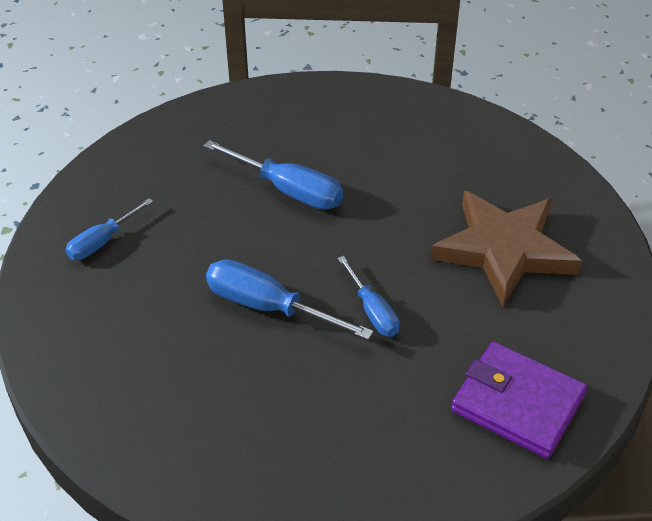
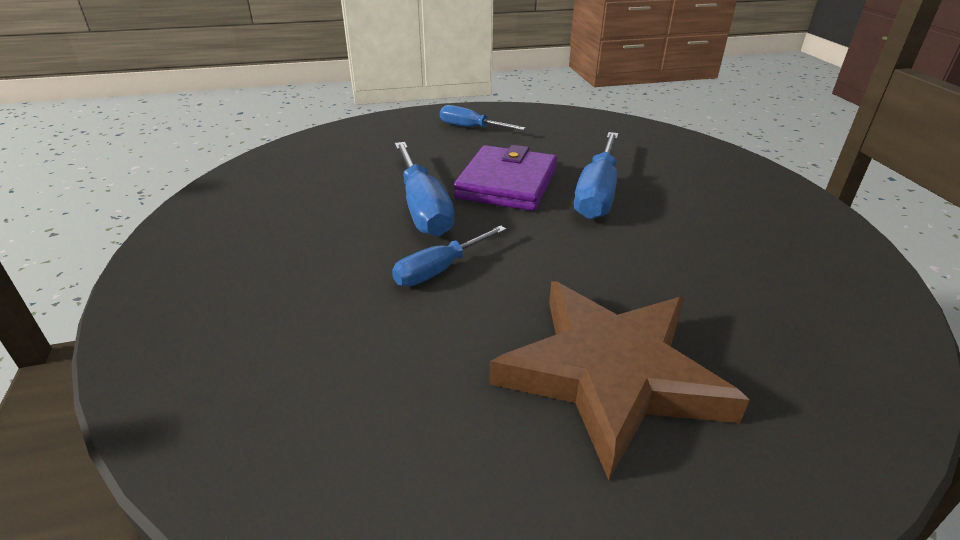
camera: 75 degrees right, 10 degrees down
blue screwdriver [206,260,374,340] -> blue screwdriver turned 150 degrees clockwise [395,142,454,237]
purple wallet [451,342,587,459] -> purple wallet moved to [453,145,557,211]

